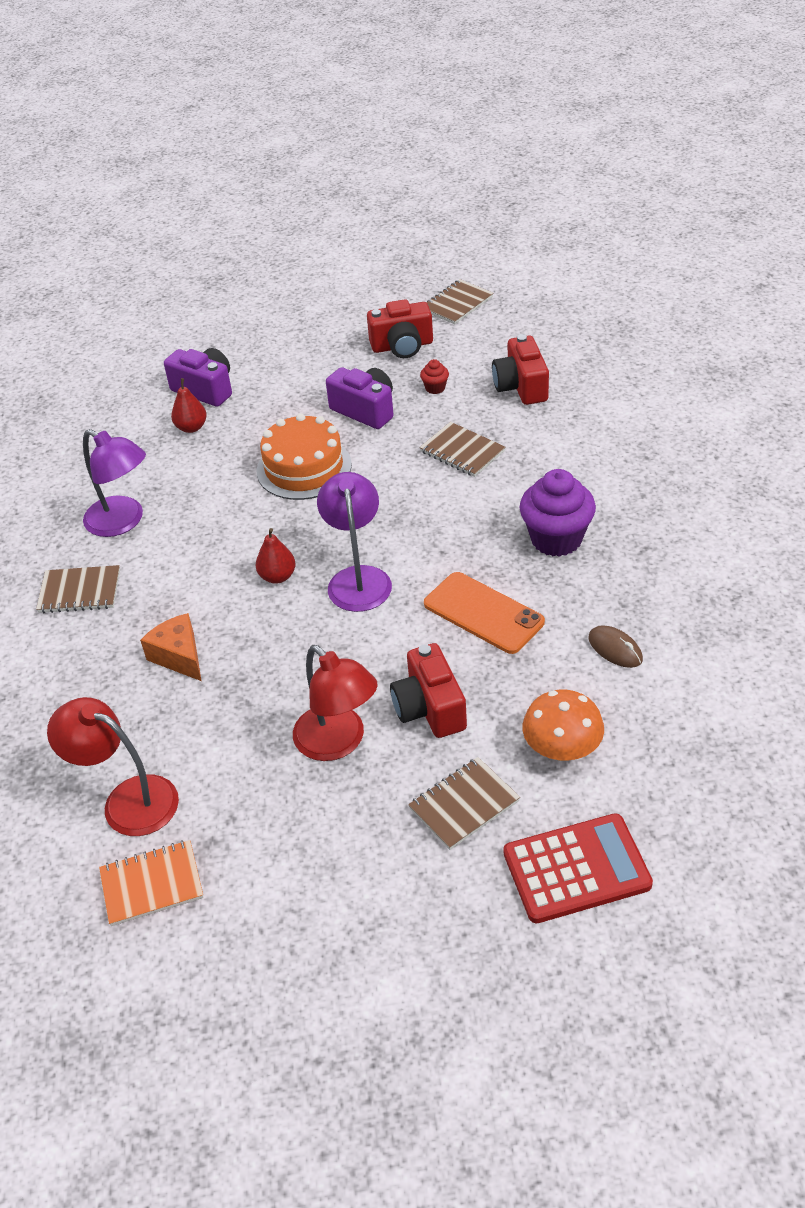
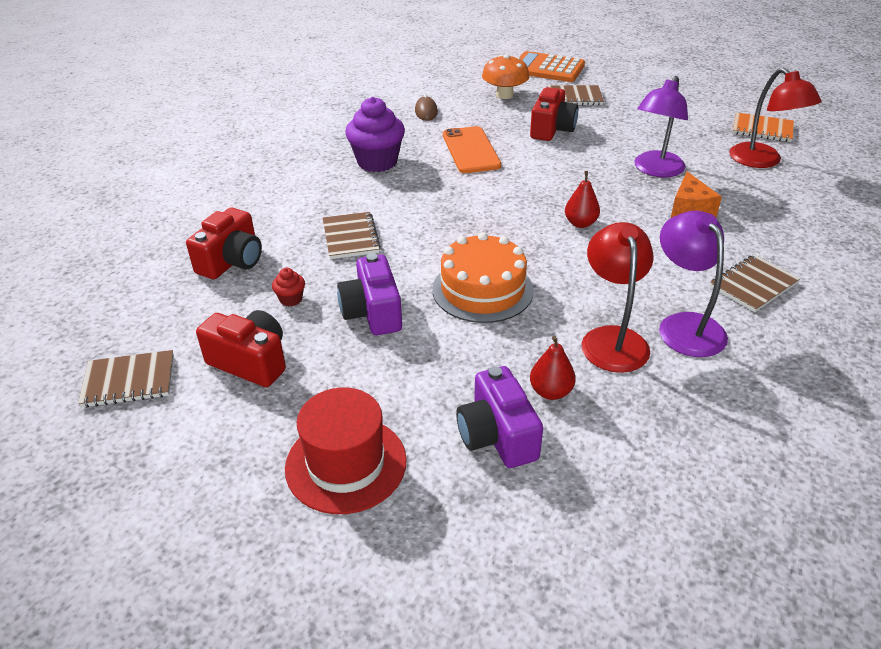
camera: 145 degrees left, 5 degrees down
brown notebook [36,565,120,613] -> brown notebook turned 75 degrees counterclockwise [710,254,800,312]
red lamp [293,645,378,761] -> red lamp moved to [581,222,654,373]
purple lamp [317,472,392,612] -> purple lamp moved to [635,76,688,177]
red calculator [504,813,653,923] -> orange calculator [520,51,585,82]
none -> red hat [285,387,407,514]

